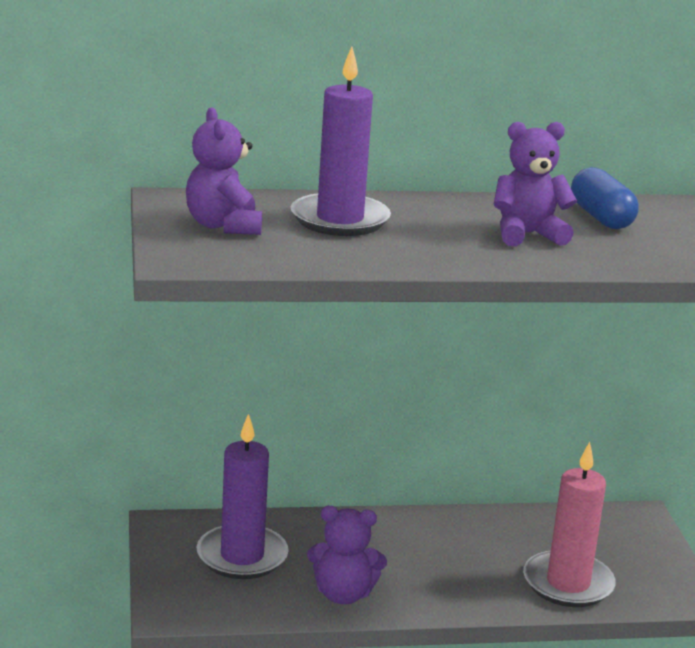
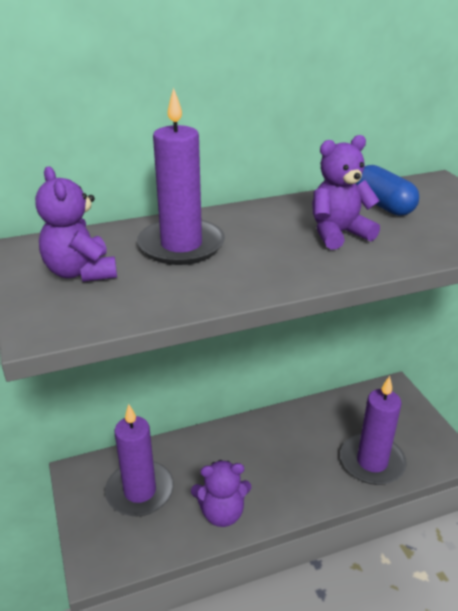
camera: 10 degrees left, 10 degrees up
pink candle [523,442,616,607] -> purple candle [340,376,407,485]

